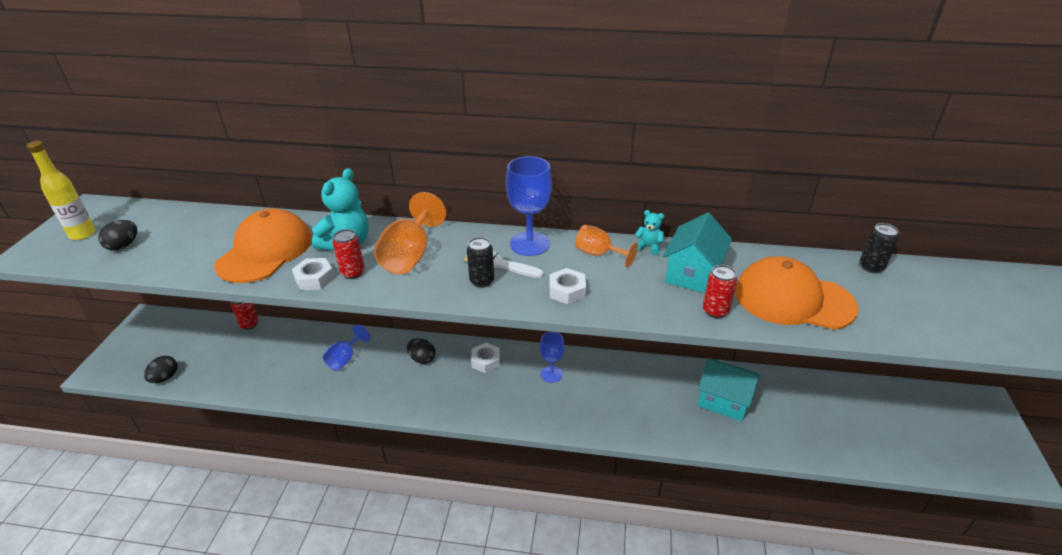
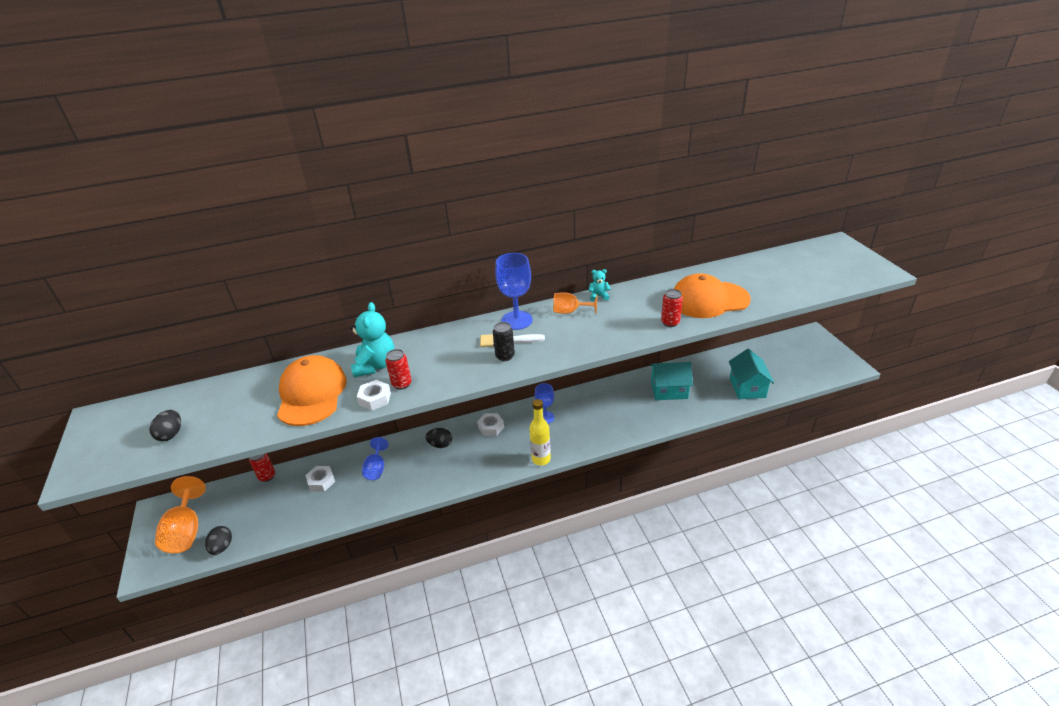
camera: 25 degrees left, 0 degrees up
yellow bottle [26,141,95,240] -> yellow bottle moved to [529,399,551,466]
orange goblet [374,192,446,274] -> orange goblet moved to [155,476,206,553]
white nut [549,268,586,305] -> white nut moved to [305,466,335,491]
turquoise house [663,213,732,293] -> turquoise house moved to [729,349,774,399]
black can [860,223,899,273] -> none

